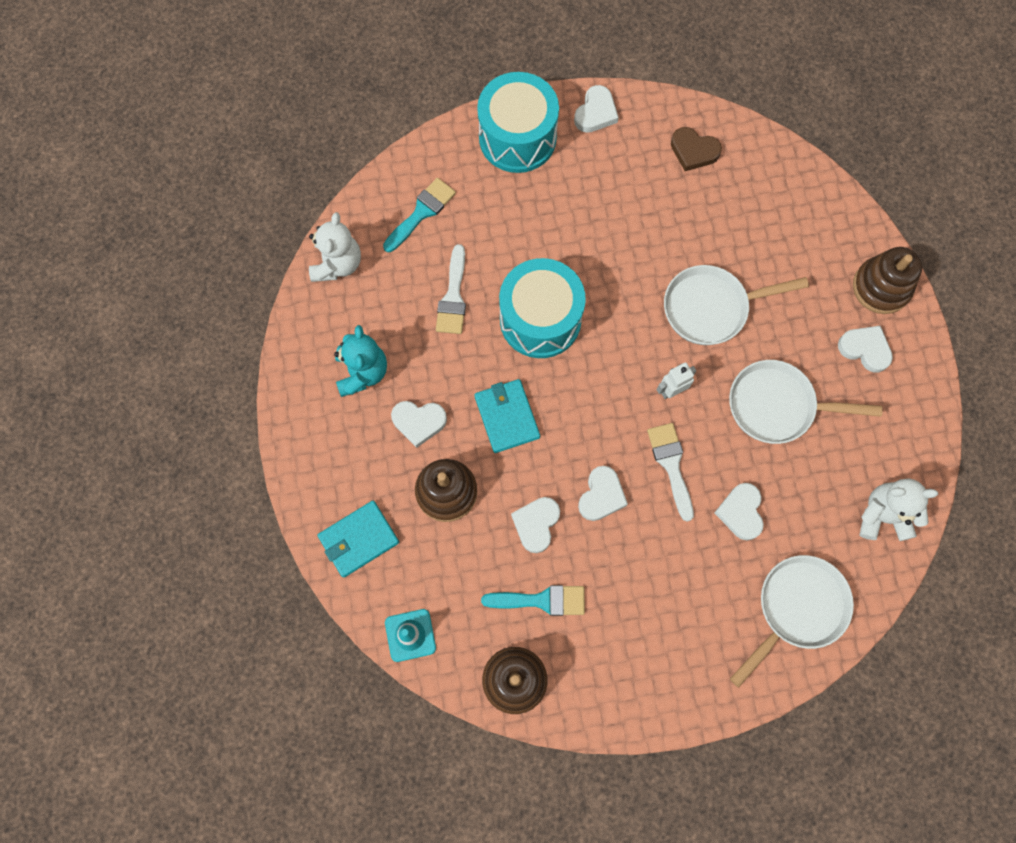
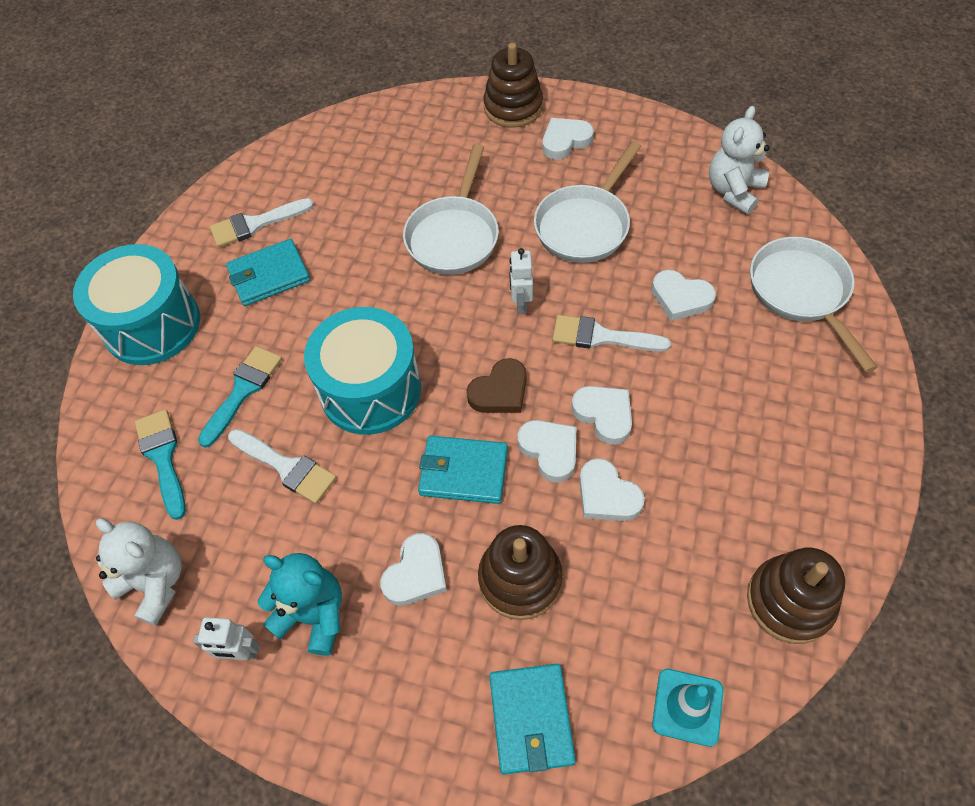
camera: 60 degrees left, 15 degrees down
turquoise brush [481,585,585,616] -> turquoise brush moved to [198,346,282,448]
white heart [574,85,619,133] -> white heart moved to [518,420,576,482]
brown heart [671,127,722,171] -> brown heart moved to [466,358,526,413]
none -> white robot [193,617,260,660]
none -> white brush [210,198,314,247]
none -> turquoise wallet [226,239,310,306]

